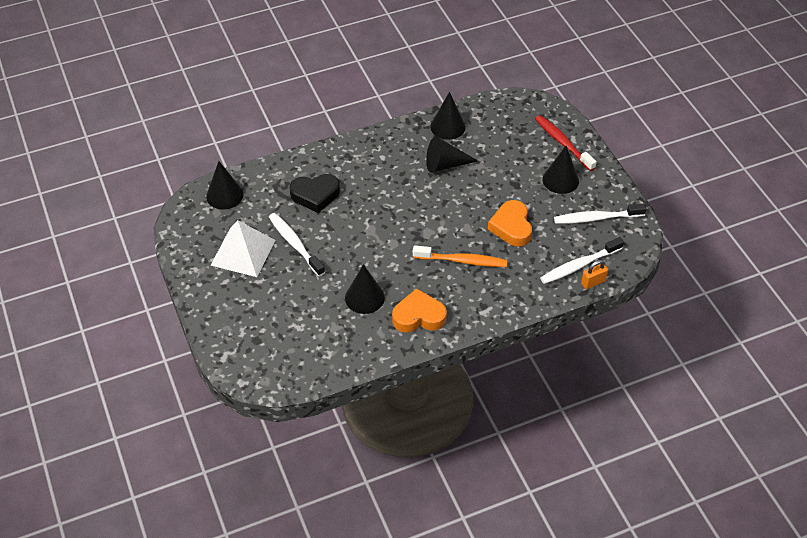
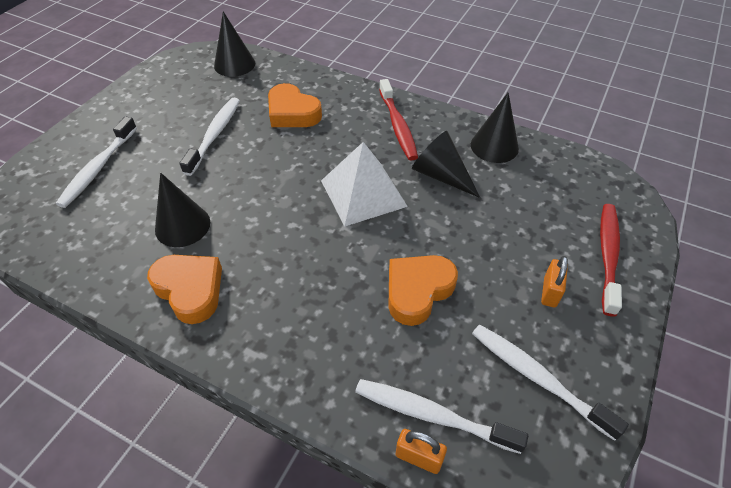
camera: 50 degrees right, 0 degrees up
white pyramid [210,220,275,277] -> white pyramid moved to [321,142,408,227]
black heart [289,174,340,213] -> orange heart [268,83,322,127]
orange toothbrush [413,245,507,267] -> none
black cone [543,146,579,194] -> orange padlock [541,256,568,308]
none -> white toothbrush [56,116,137,208]
none -> red toothbrush [379,79,418,161]

